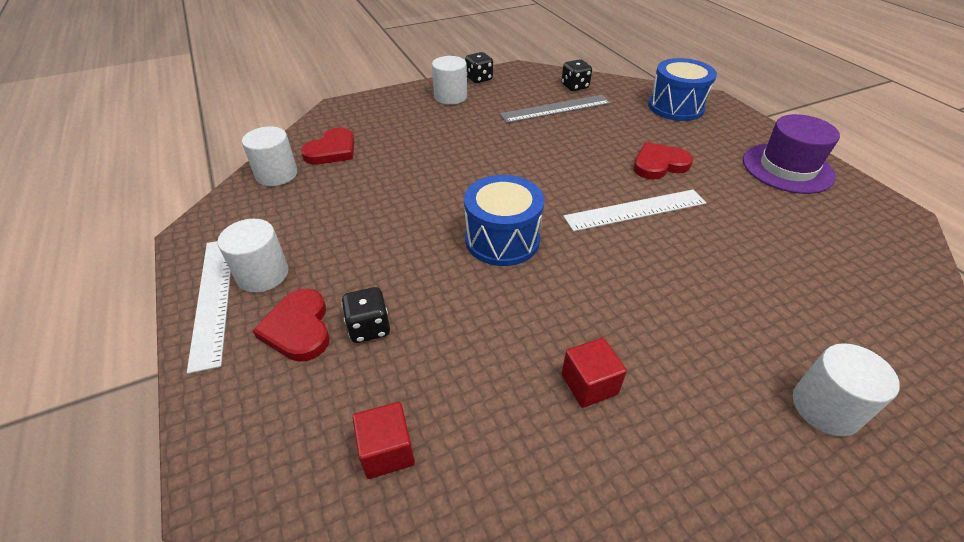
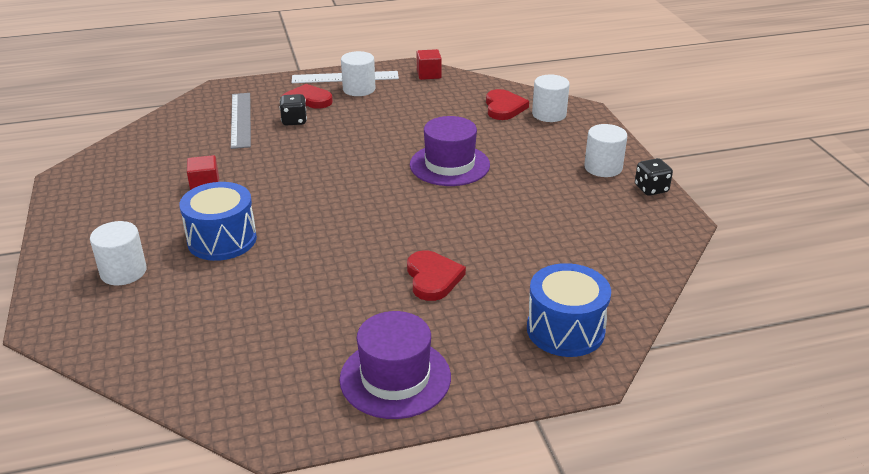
camera: 100 degrees right, 10 degrees down
white cylinder [242,126,297,186] -> white cylinder moved to [532,75,570,122]
red heart [301,128,354,164] -> red heart turned 135 degrees counterclockwise [486,89,529,120]
red cube [353,402,415,479] -> red cube moved to [417,49,442,80]
blue drum [464,175,544,266] -> blue drum moved to [179,182,257,261]
grey ruler [500,95,611,123] -> grey ruler moved to [231,93,251,149]
black dice [562,59,592,91] -> none
white ruler [563,190,706,232] -> none
none -> purple hat [410,116,490,186]

